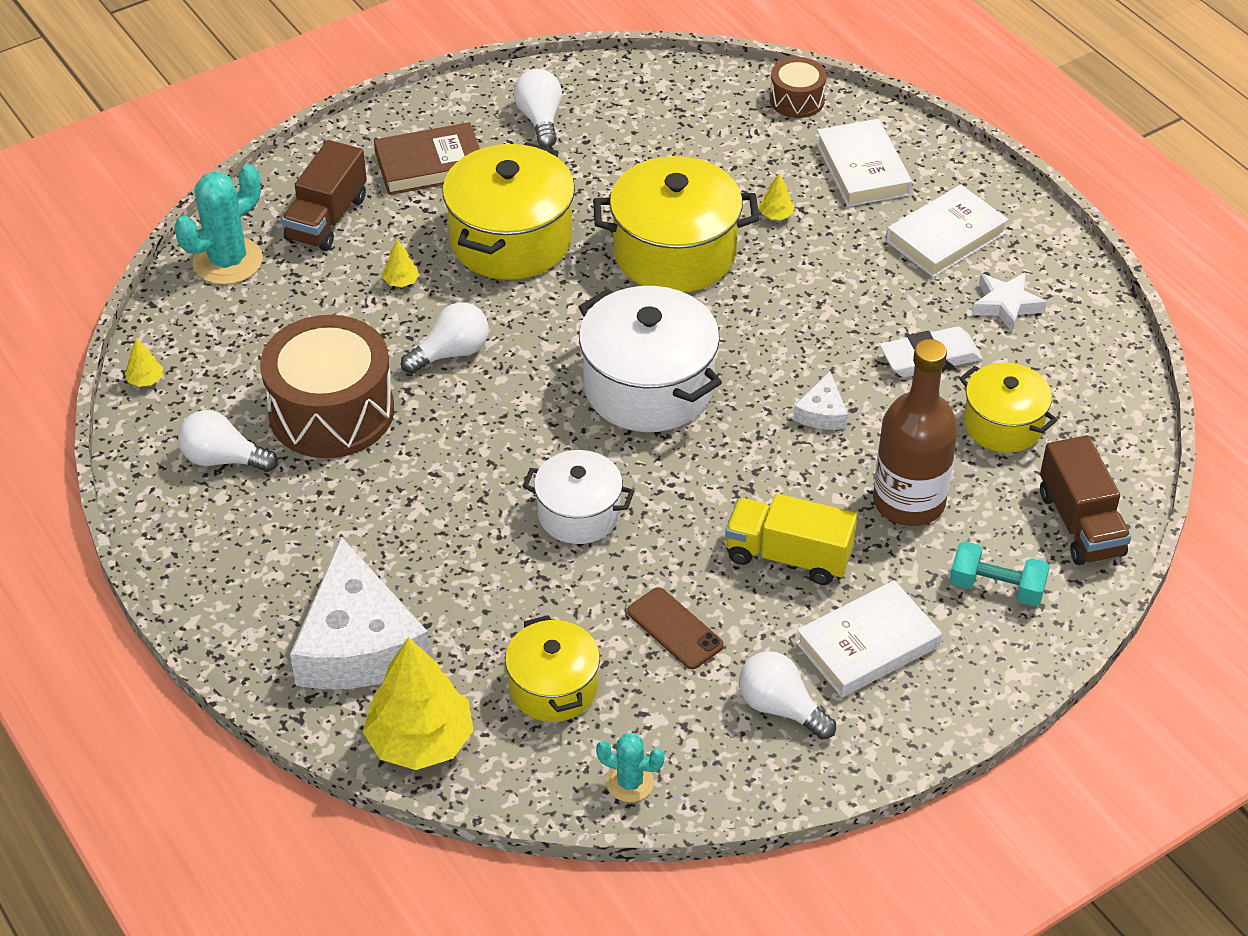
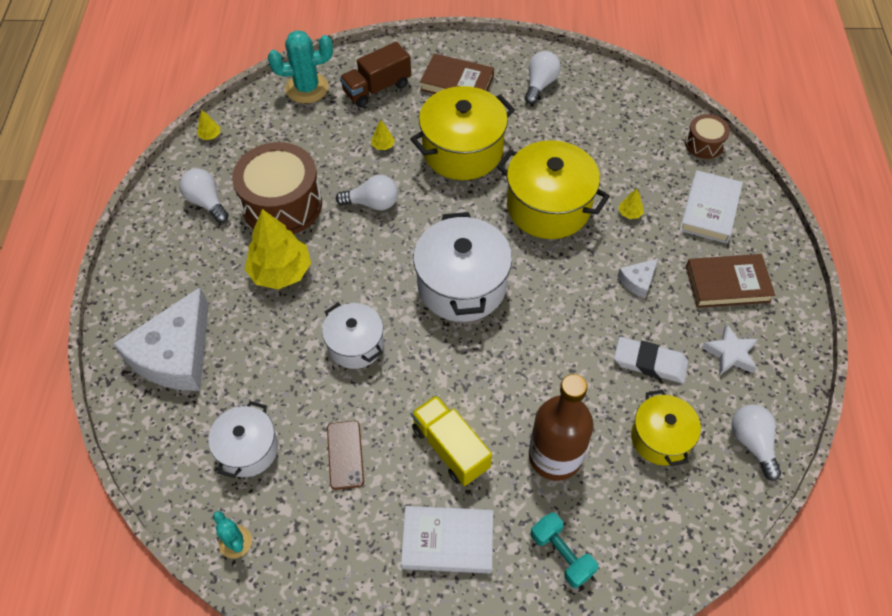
camera: 35 degrees right, 10 degrees up
yellow tree [363,637,474,770] -> yellow tree moved to [245,209,311,289]
yellow pot [505,615,600,722] -> white pot [208,401,278,478]
white light bulb [739,651,836,740] -> white light bulb moved to [731,405,781,481]
white cheese [793,372,848,430] -> white cheese moved to [618,258,658,298]
white book [886,185,1009,277] -> brown book [686,254,775,308]
brown truck [1040,435,1131,565] -> none

